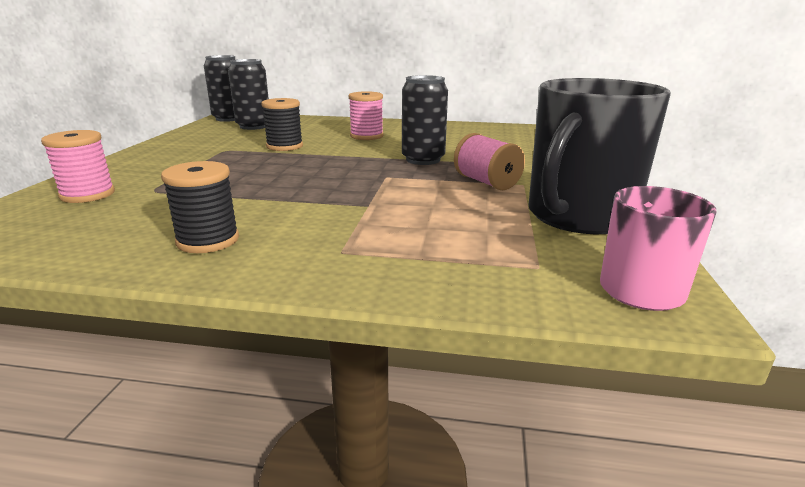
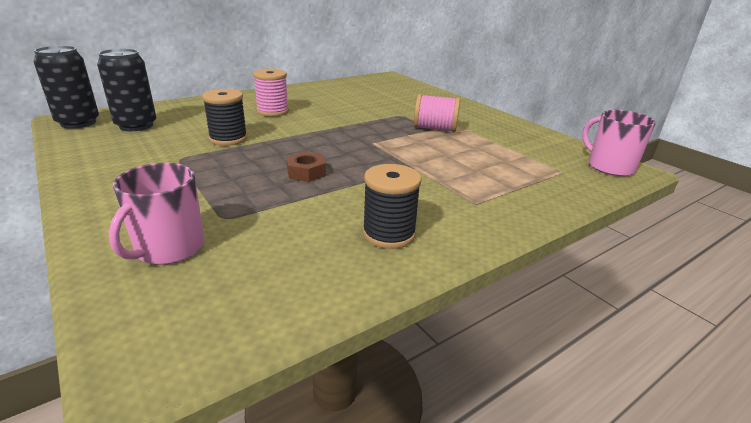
camera: 45 degrees left, 5 degrees up
pink spool [41,130,115,203] -> pink mug [109,163,205,265]
black can [402,75,448,165] -> none
black mug [529,78,671,234] -> none
none -> brown nut [286,152,326,182]

